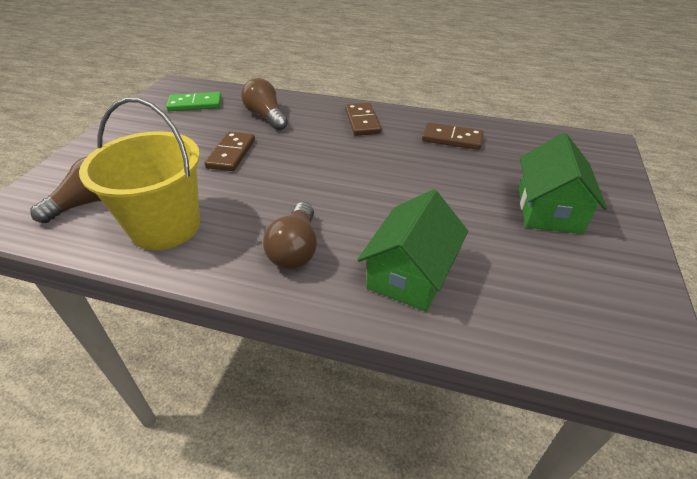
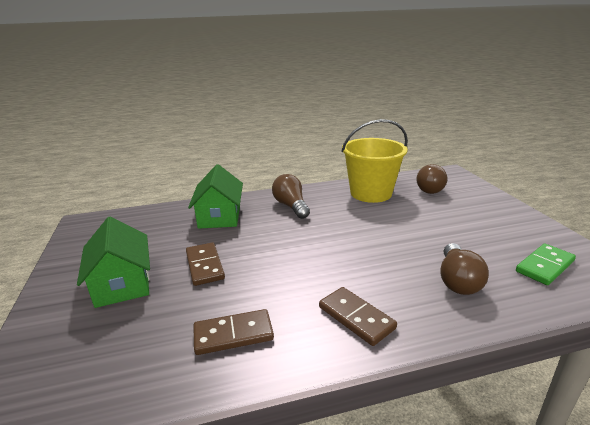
camera: 150 degrees right, 15 degrees down
brown domino [205,132,255,171] -> brown domino moved to [186,242,225,286]
brown light bulb [241,78,288,130] -> brown light bulb turned 75 degrees clockwise [440,243,489,295]

